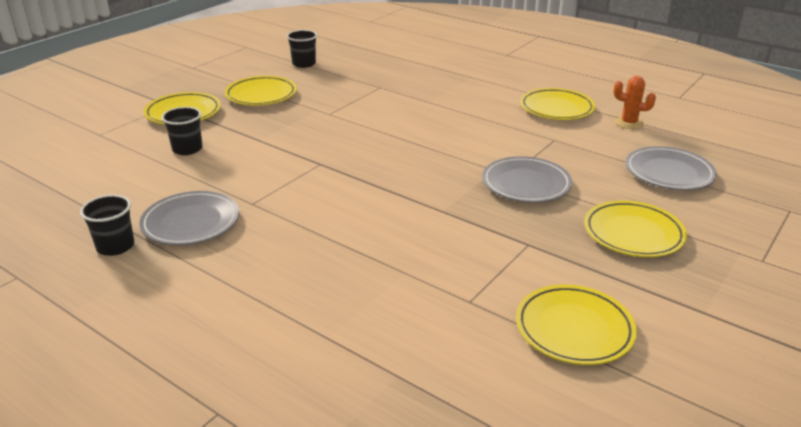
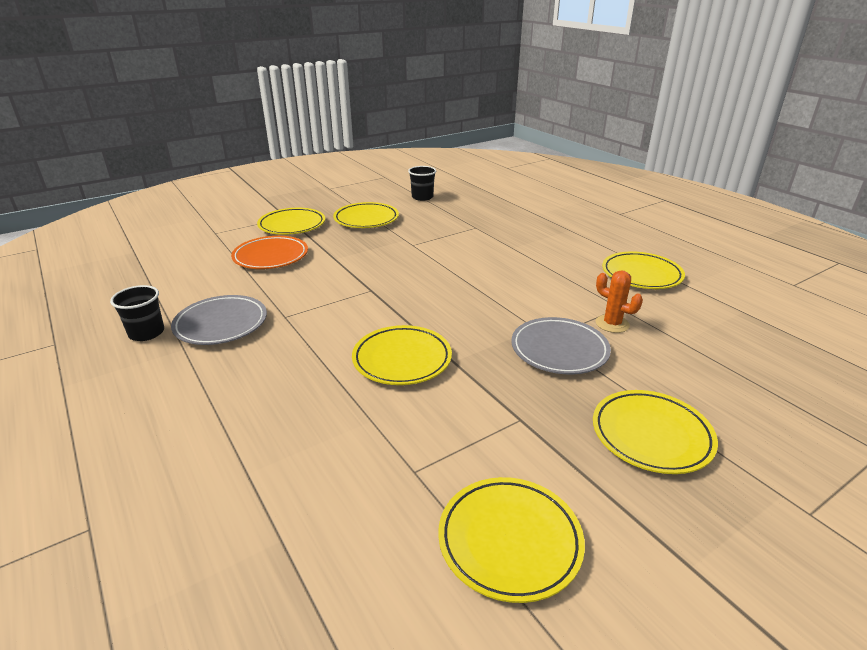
camera: 20 degrees right, 0 degrees up
black cup [161,107,203,155] -> orange plate [231,236,308,269]
orange cactus [614,76,656,129] -> orange cactus moved to [596,270,643,333]
grey plate [626,146,717,190] -> none
none -> yellow plate [352,325,452,385]

